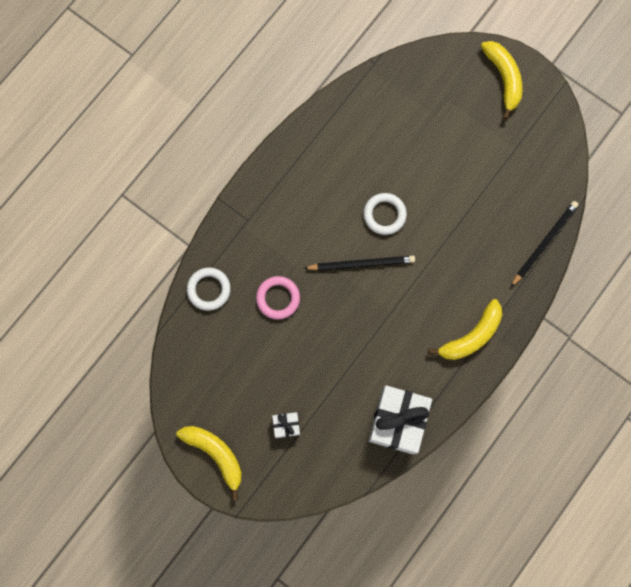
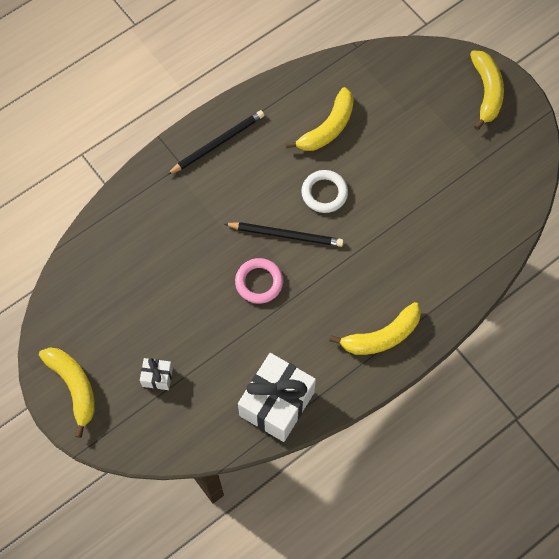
camera: 15 degrees right, 10 degrees down
white ring [187,268,231,311] -> none
pink ring [256,276,300,319] -> pink ring moved to [235,258,283,304]
black pencil [511,201,579,287] -> black pencil moved to [167,110,264,175]
none -> yellow banana [285,87,354,151]

